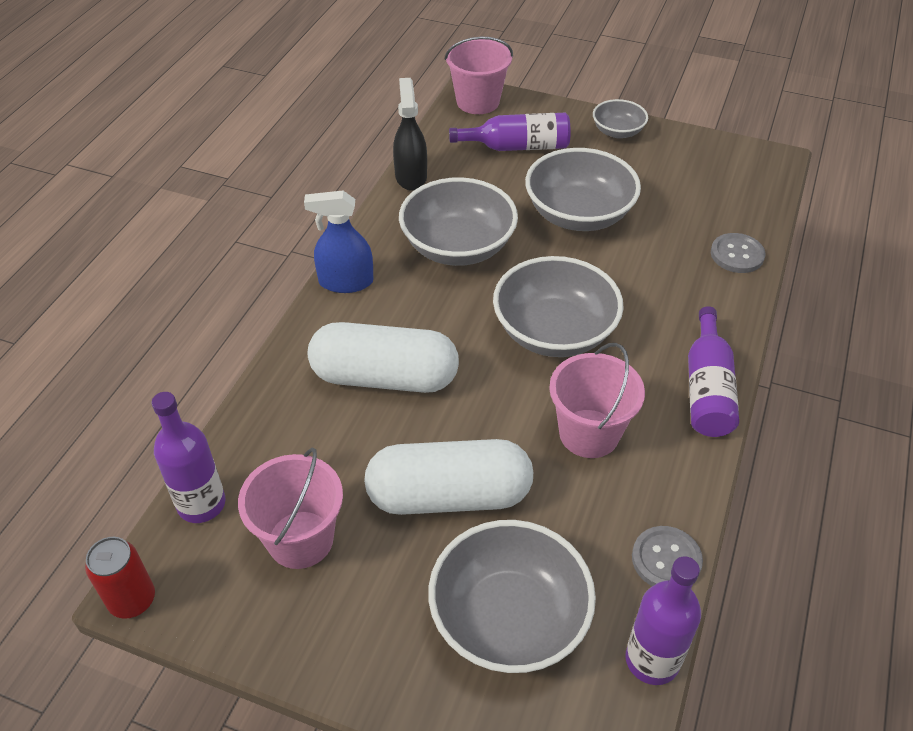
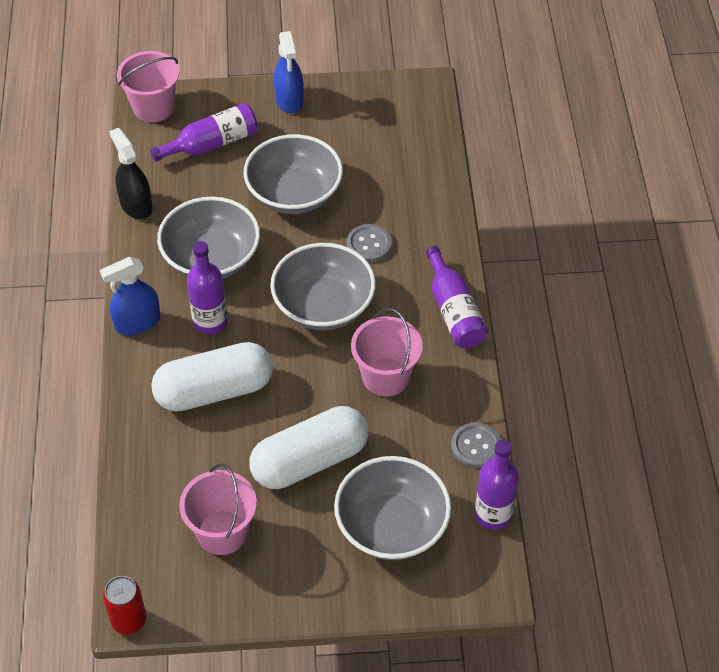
camera: 25 degrees left, 5 degrees up
purple bottle [151,392,226,523] -> purple bottle moved to [187,241,228,334]
grey bowl [593,99,648,138] -> blue spray bottle [274,31,304,114]
grey button [711,233,765,273] -> grey button moved to [347,224,392,262]

